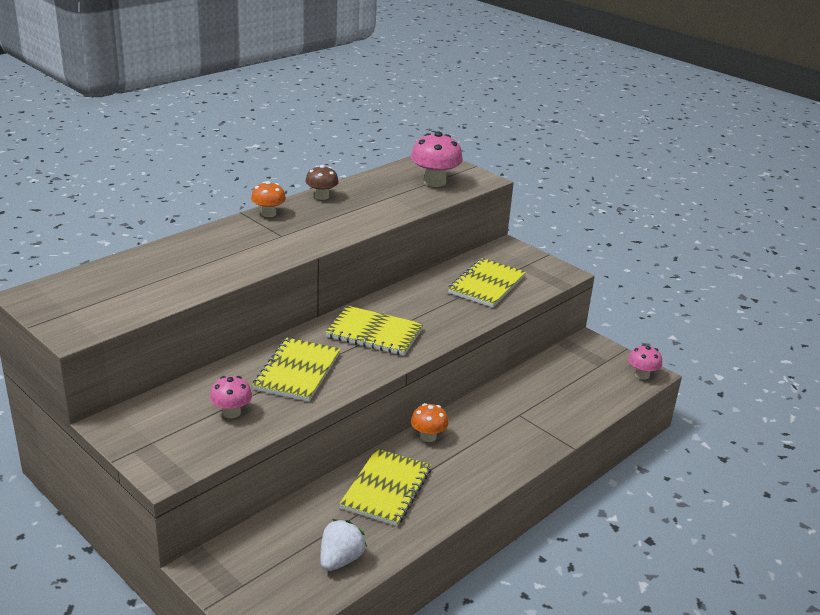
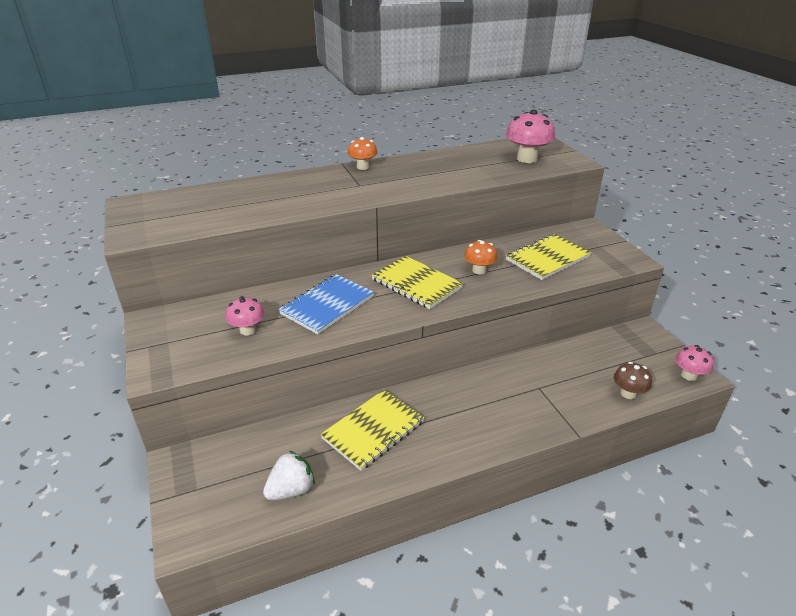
camera: 25 degrees right, 5 degrees up
yellow notebook [252,338,340,402] -> blue notebook [278,274,374,334]
brown mushroom [305,165,339,200] -> brown mushroom moved to [614,362,652,399]
orange mushroom [411,403,448,442] -> orange mushroom moved to [464,240,497,274]

